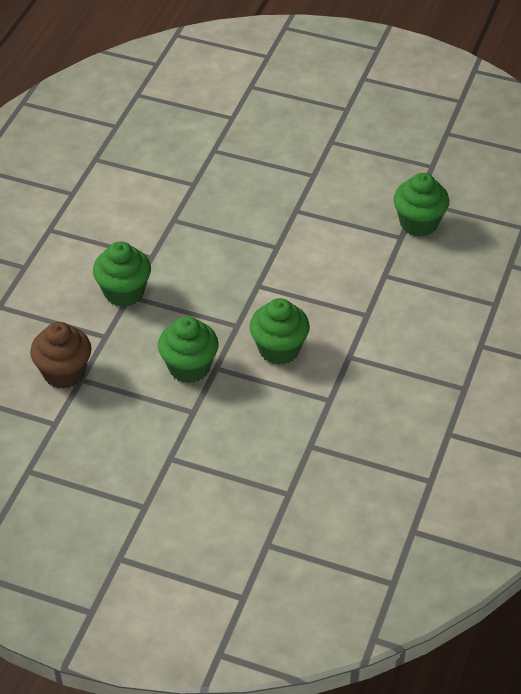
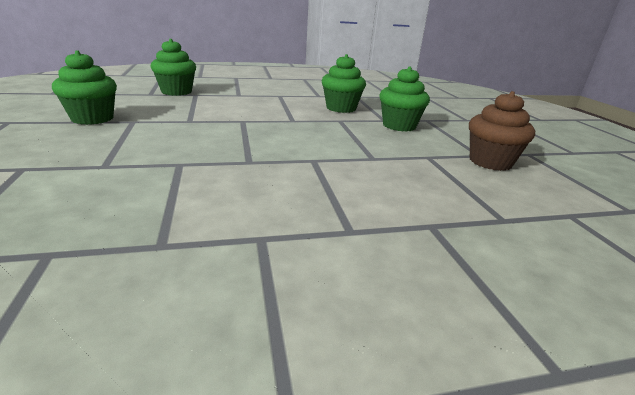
camera: 125 degrees left, 20 degrees down
green cupcake [93,242,151,307] -> green cupcake moved to [52,51,117,125]

